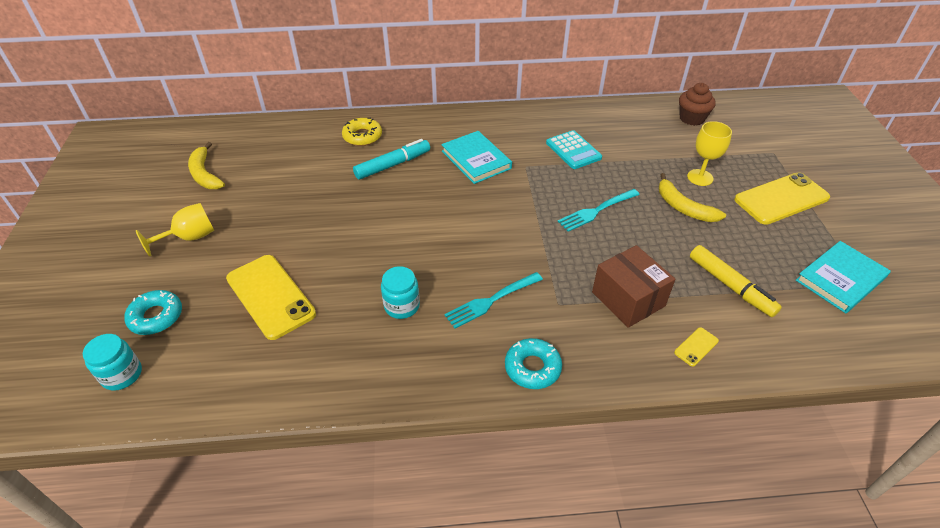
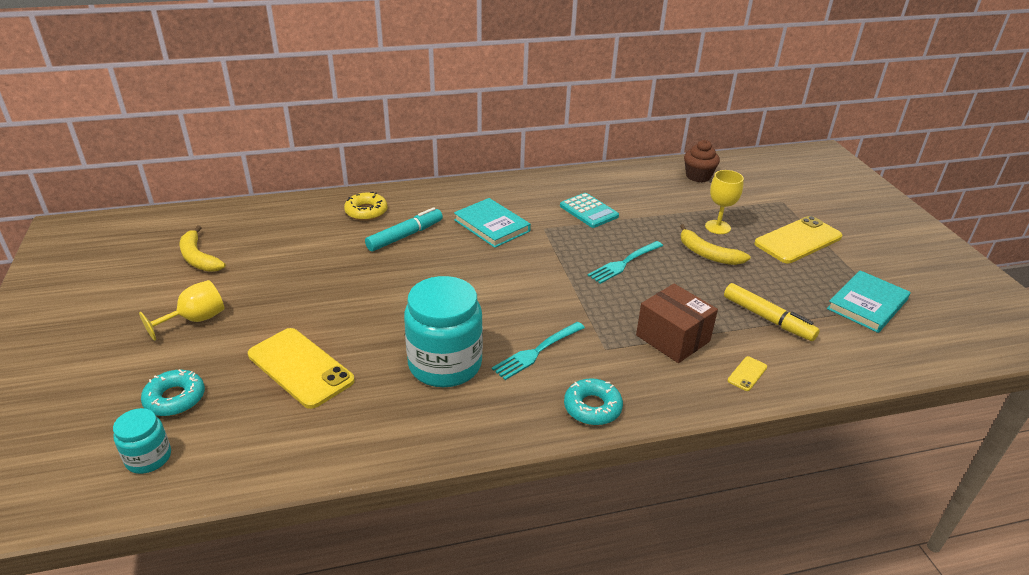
camera: 10 degrees left, 10 degrees down
turquoise jar [381,266,420,319] -> turquoise jar [404,276,483,387], size x1.95

